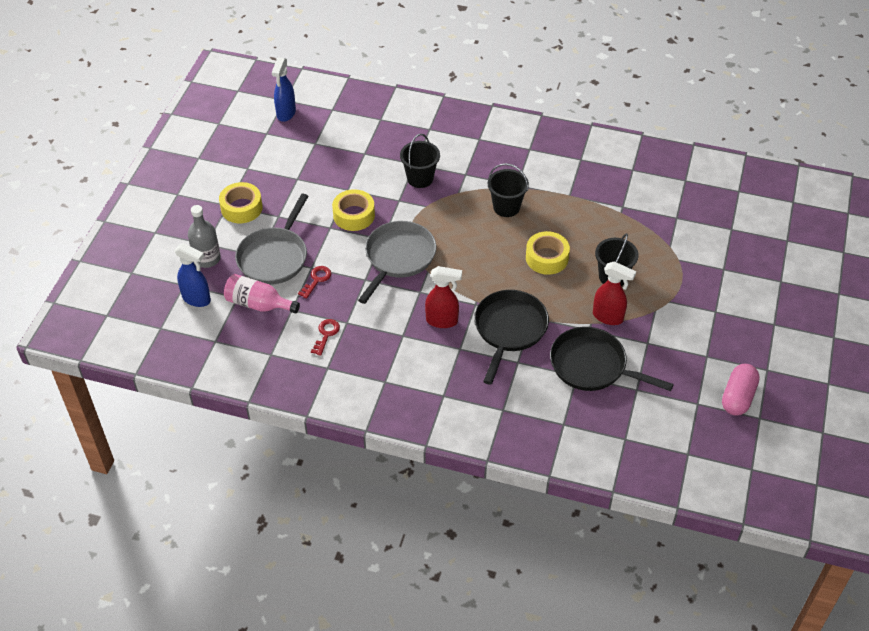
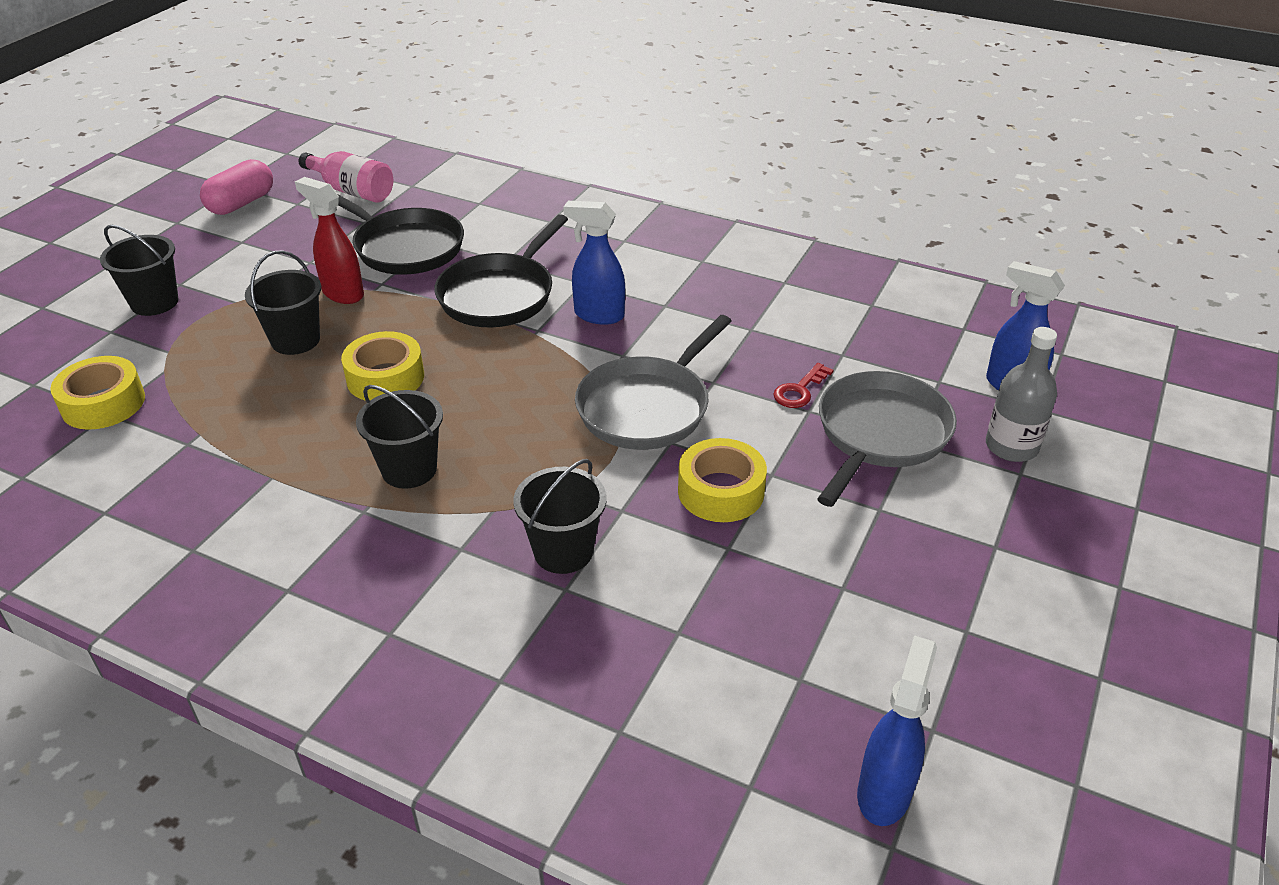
camera: 170 degrees left, 10 degrees down
yellow tape [219,182,263,223] -> yellow tape moved to [50,356,145,430]
pink bottle [224,274,300,314] -> pink bottle moved to [299,151,393,203]
red key [311,319,340,356] -> none
red spray bottle [425,266,462,328] -> blue spray bottle [564,201,625,325]
none -> black bucket [100,225,178,316]

